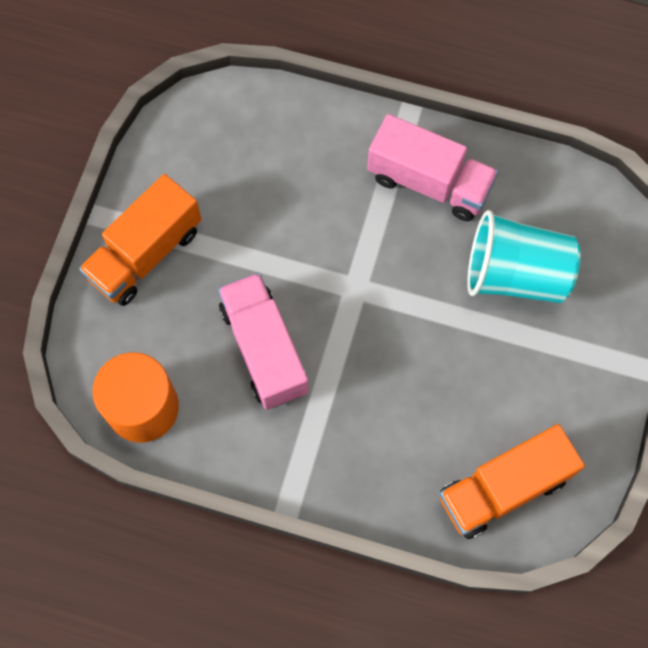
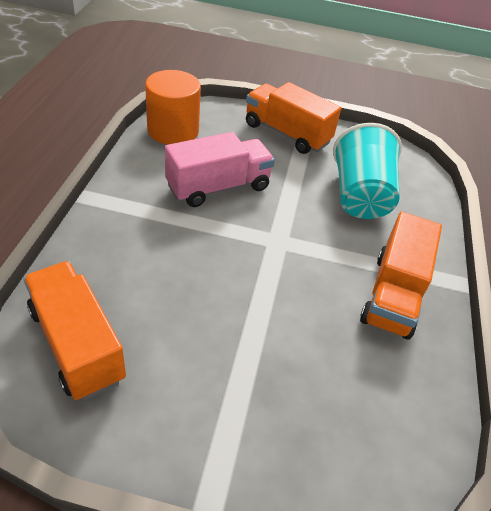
camera: 80 degrees right, 25 degrees down
pink truck [367,114,498,221] -> orange truck [360,212,442,340]
turquoise cup [467,210,581,303] -> turquoise cup moved to [333,123,402,219]

